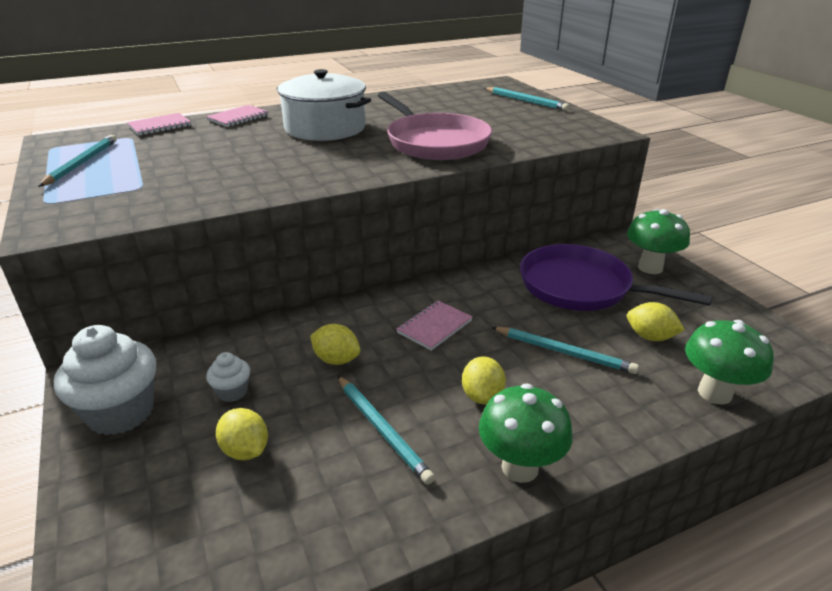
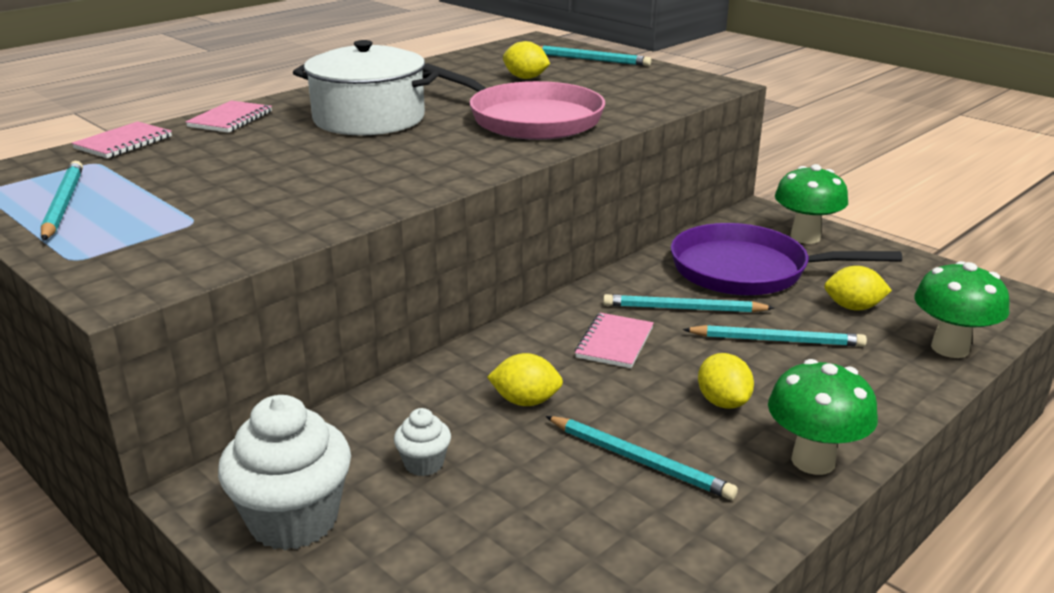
camera: 20 degrees left, 5 degrees down
yellow lemon [216,408,268,460] -> yellow lemon moved to [503,41,550,79]
none -> turquoise pencil [603,294,774,313]

